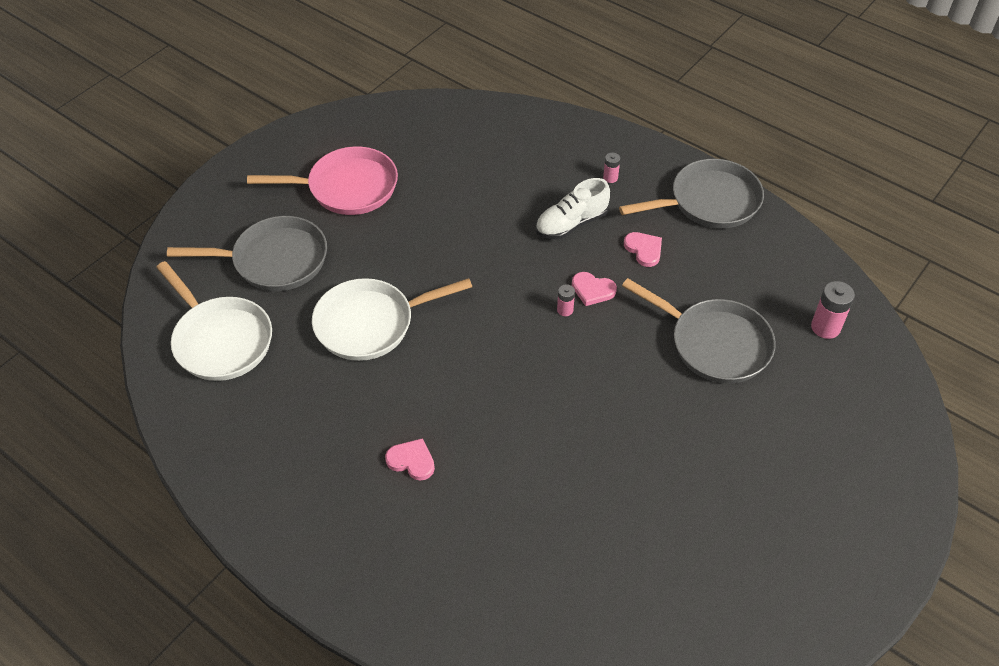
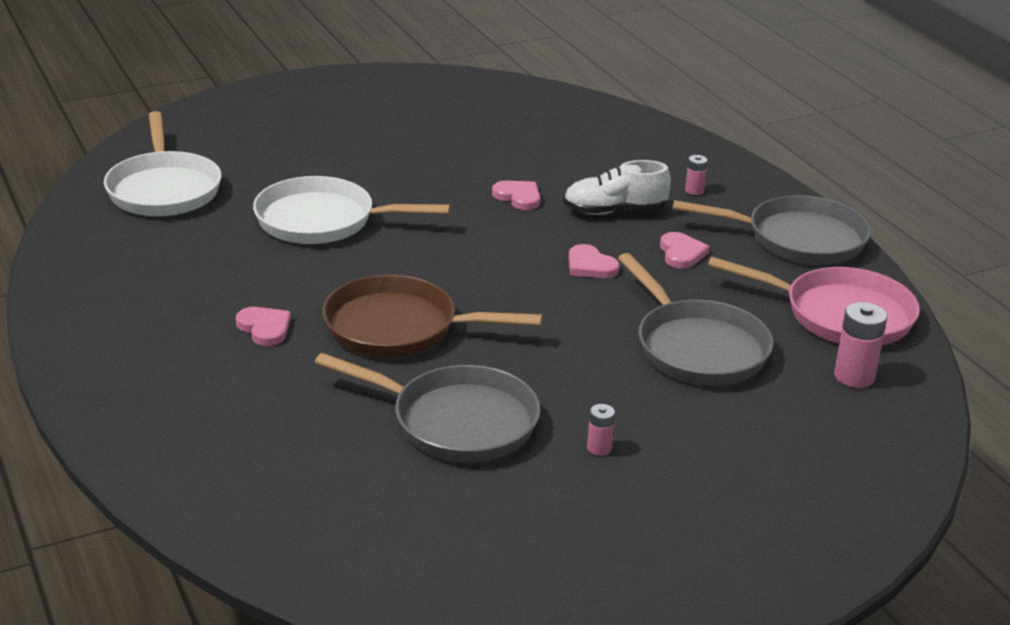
camera: 25 degrees right, 20 degrees down
grey pan [167,216,327,291] -> grey pan moved to [315,353,540,462]
pink pan [247,147,398,215] -> pink pan moved to [708,257,920,345]
pink battery [557,284,575,316] -> pink battery moved to [587,404,615,456]
none -> brown pan [322,275,543,357]
none -> pink heart [492,180,540,210]

